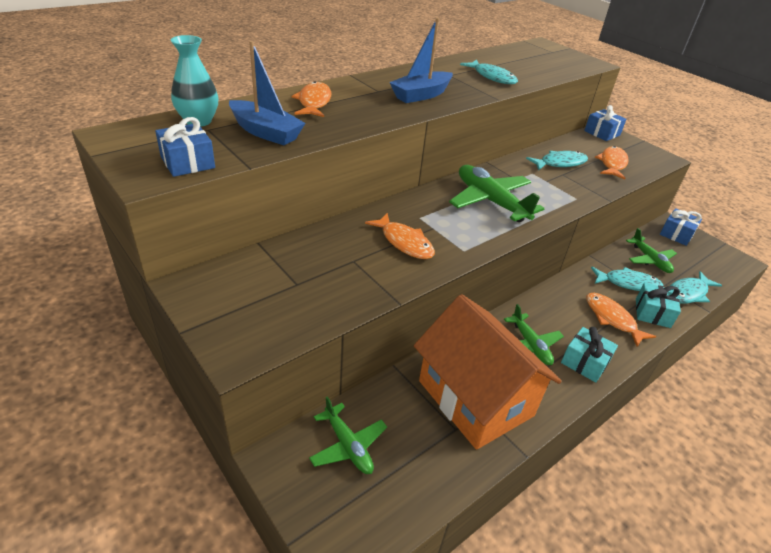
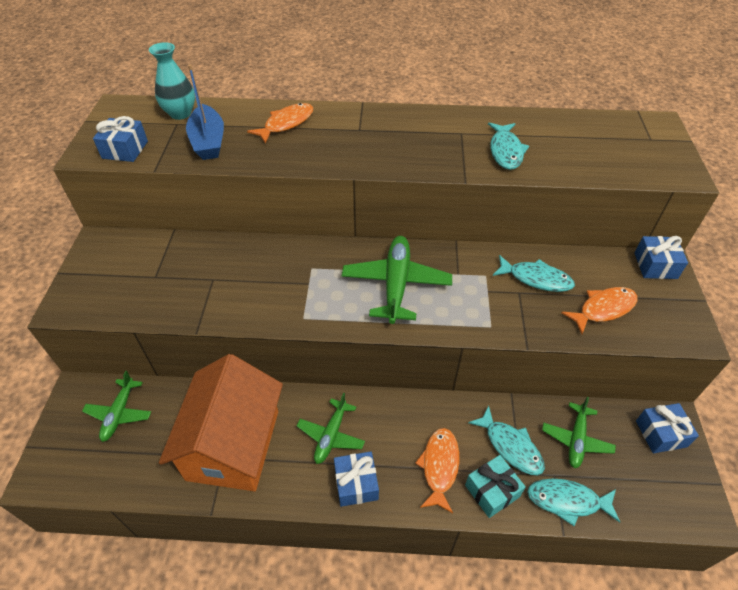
camera: 45 degrees right, 10 degrees up
orange fish [365,213,435,259] -> none
blue boat [390,18,453,103] -> none
turquoise gift [561,327,618,383] -> blue gift [334,452,379,507]

